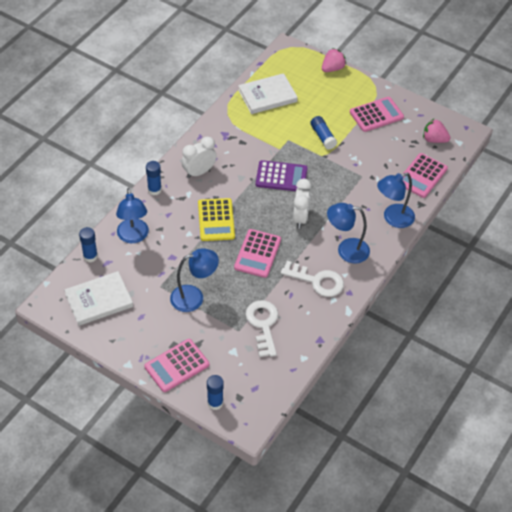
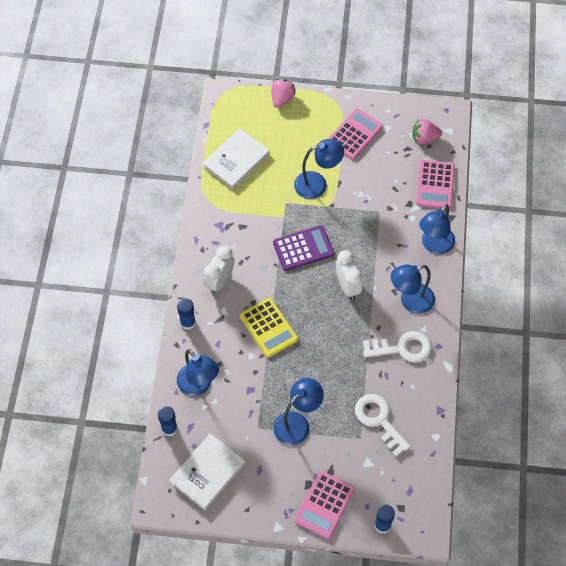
camera: 25 degrees left, 10 degrees up
pink calculator [234,229,281,278] -> none
blue glue stick [310,116,337,150] -> blue lamp [294,139,344,199]

